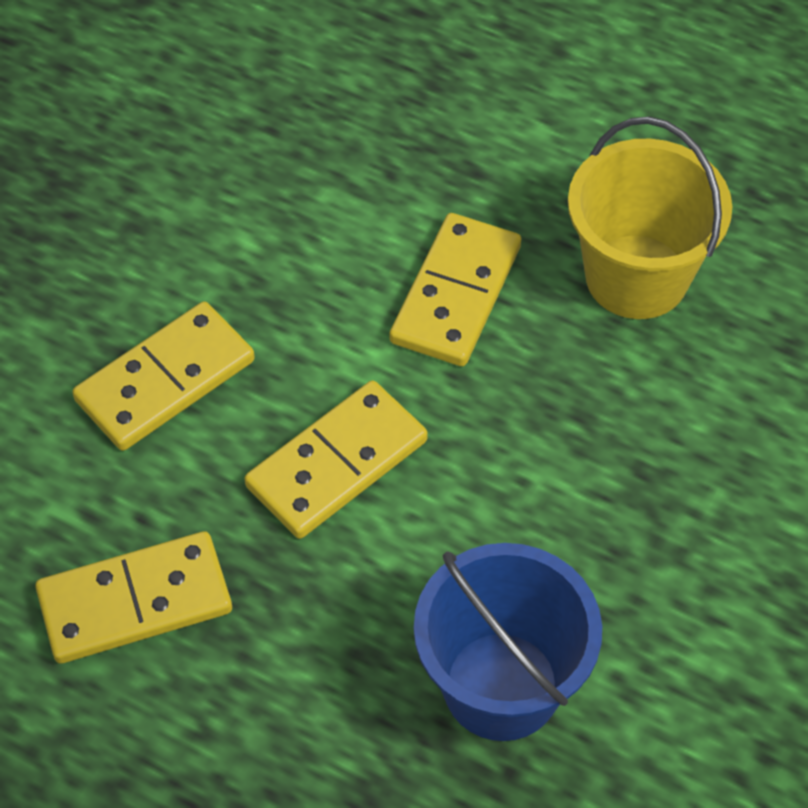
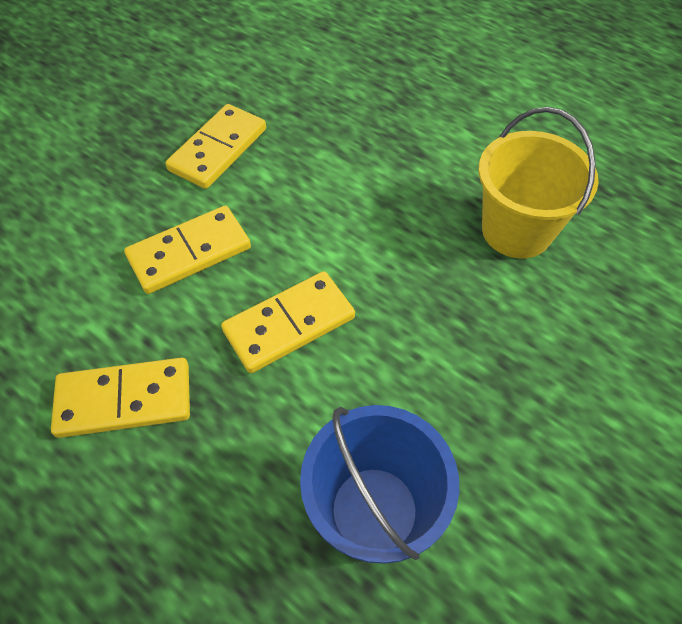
camera: 10 degrees right, 0 degrees up
yellow domino [390,213,521,366] -> yellow domino moved to [166,104,266,189]

